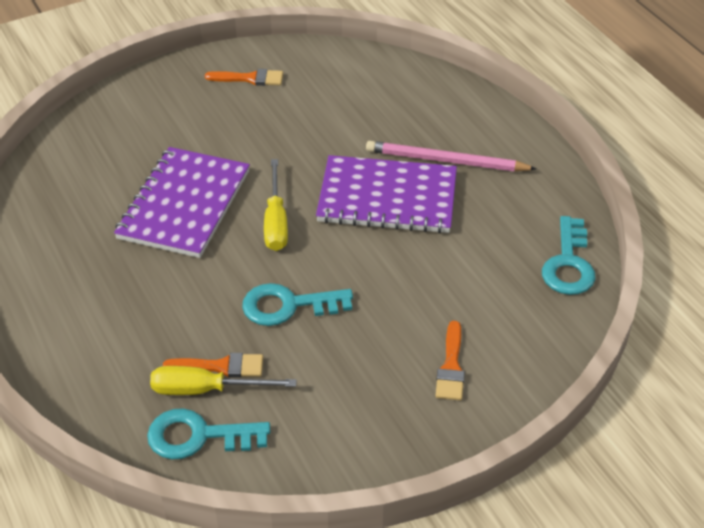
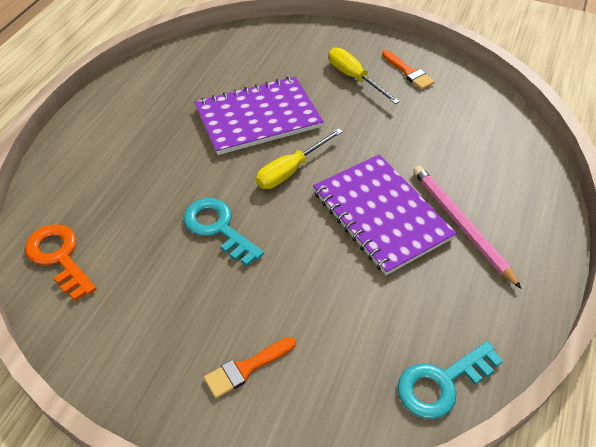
camera: 50 degrees right, 5 degrees up
turquoise key [147,408,270,459] -> orange key [25,224,96,301]
yellow screwdriver [150,366,297,395] -> yellow screwdriver moved to [328,48,400,104]
orange brush [163,353,263,378] -> none

